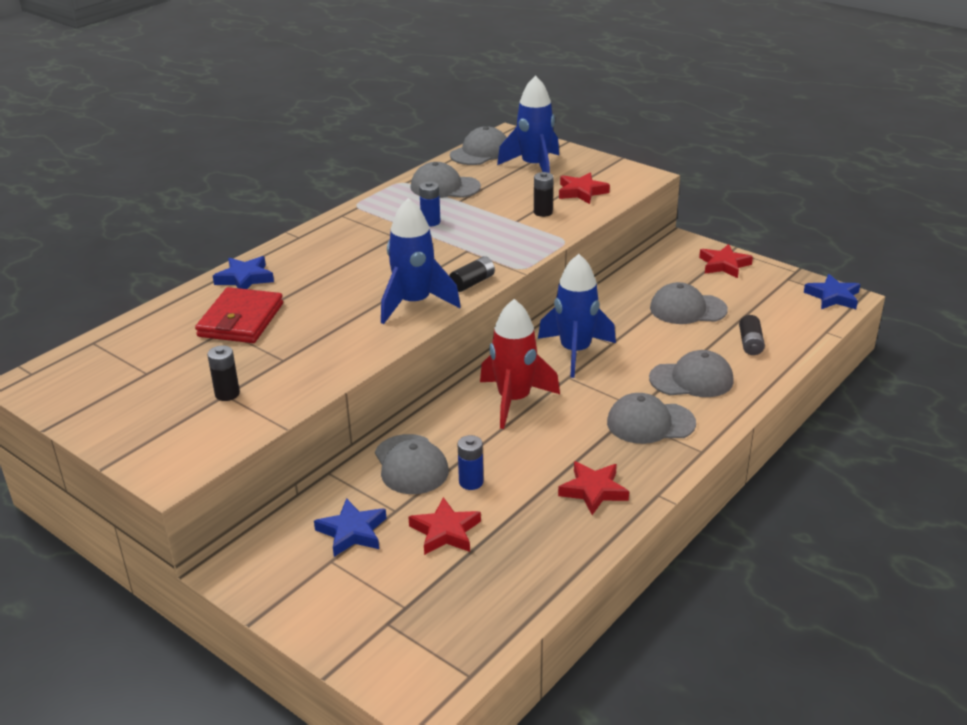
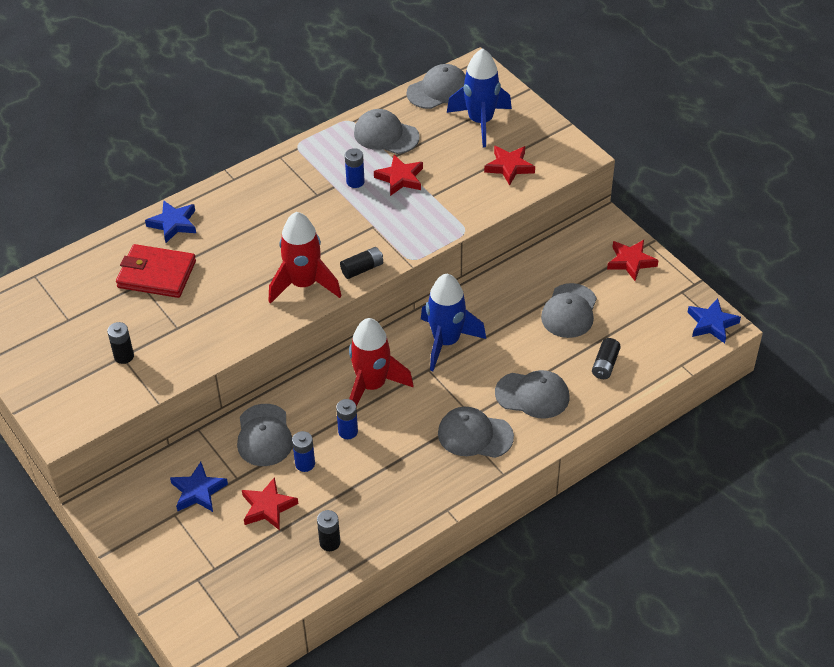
camera: 15 degrees right, 15 degrees up
red wallet [195,287,283,343] -> red wallet turned 75 degrees clockwise [116,244,196,298]
blue rocket [381,198,461,324] -> red rocket [268,212,342,304]
black battery [534,172,554,217] -> black battery moved to [317,510,340,551]
red star [558,461,629,515] -> red star moved to [374,155,423,196]
grey cap [650,282,728,324] -> grey cap turned 90 degrees counterclockwise [541,283,597,338]
none -> blue battery [336,399,358,439]

